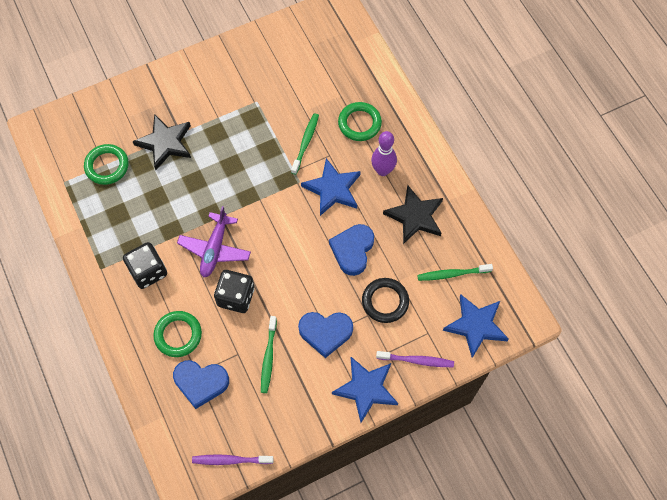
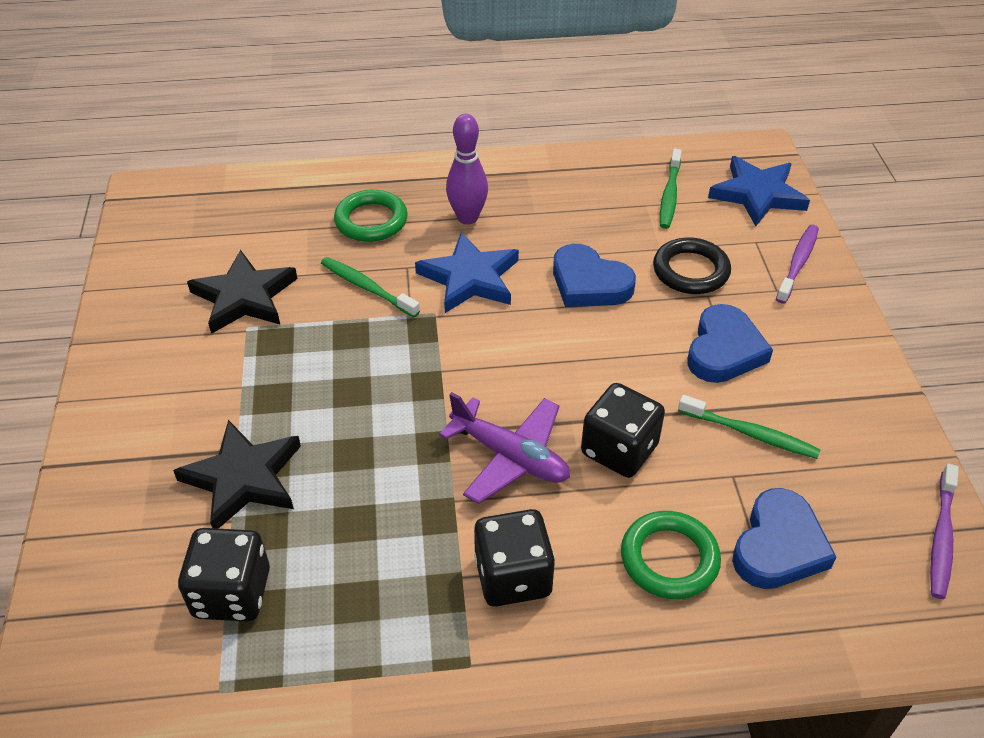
camera: 70 degrees left, 20 degrees down
green ring [84,144,129,185] -> black dice [178,528,270,622]
blue star [332,357,398,423] -> none
black star [383,185,443,244] -> black star moved to [187,250,297,334]

